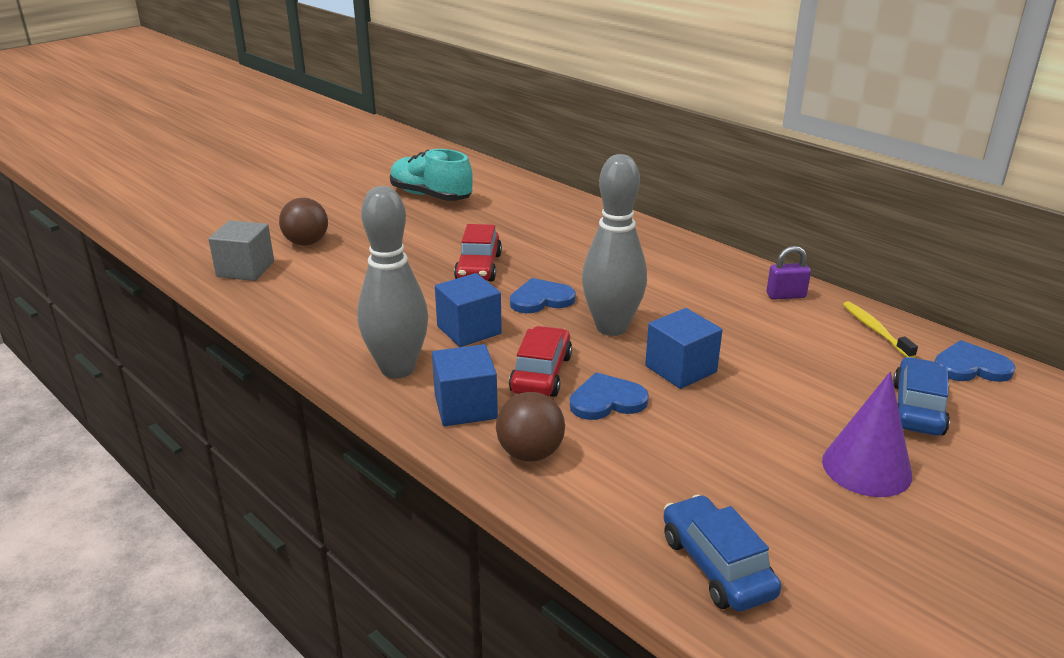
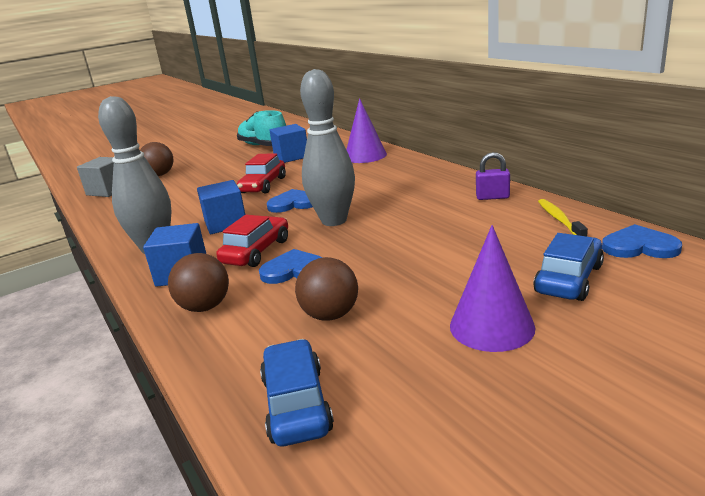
camera: 15 degrees right, 5 degrees down
blue cube [645,308,722,389] -> blue cube moved to [269,124,307,163]
none -> brown ball [295,257,358,321]
none -> purple cone [346,98,387,163]

